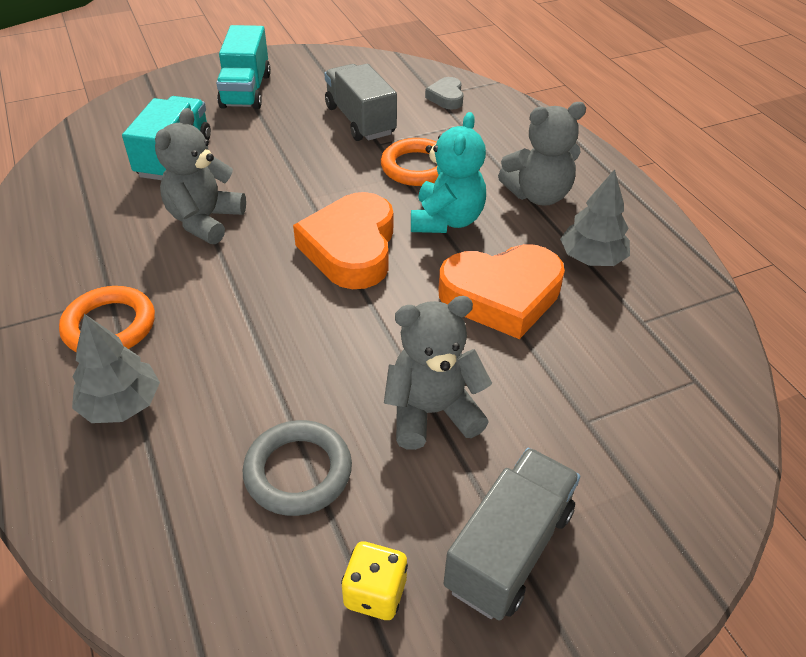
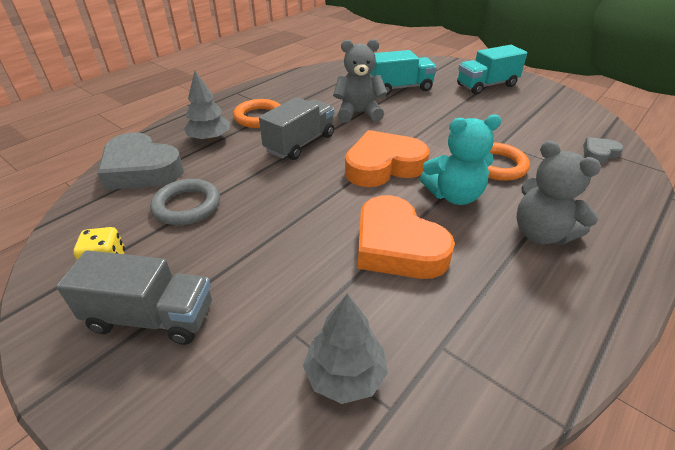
camera: 65 degrees right, 5 degrees down
grey truck [324,64,397,141] -> grey truck moved to [259,97,334,160]
grey teddy bear [384,296,492,450] -> none
grey tree [560,169,630,266] -> grey tree moved to [303,294,388,404]
none -> grey heart [97,132,184,190]

